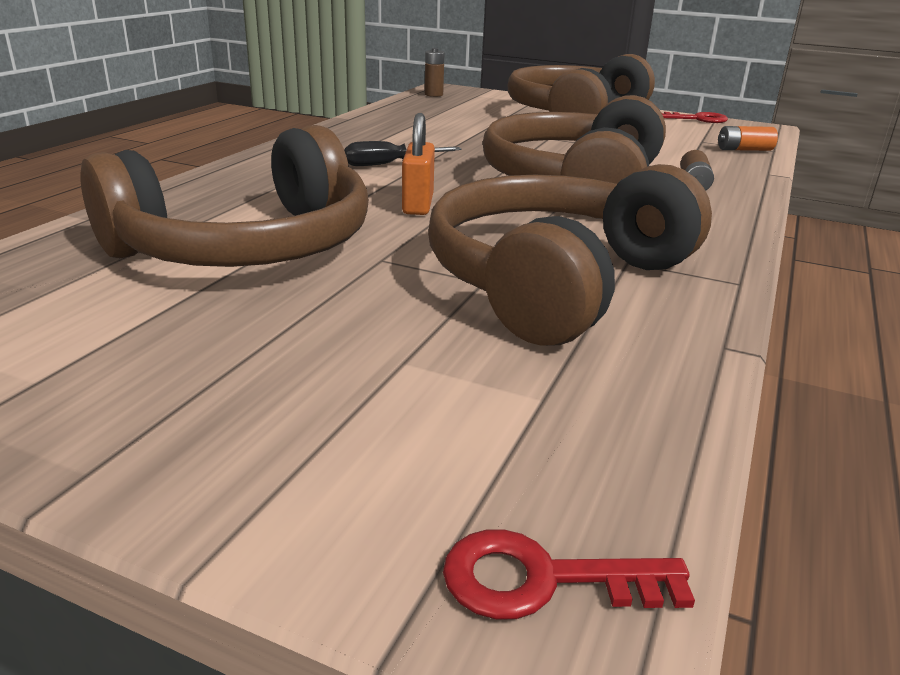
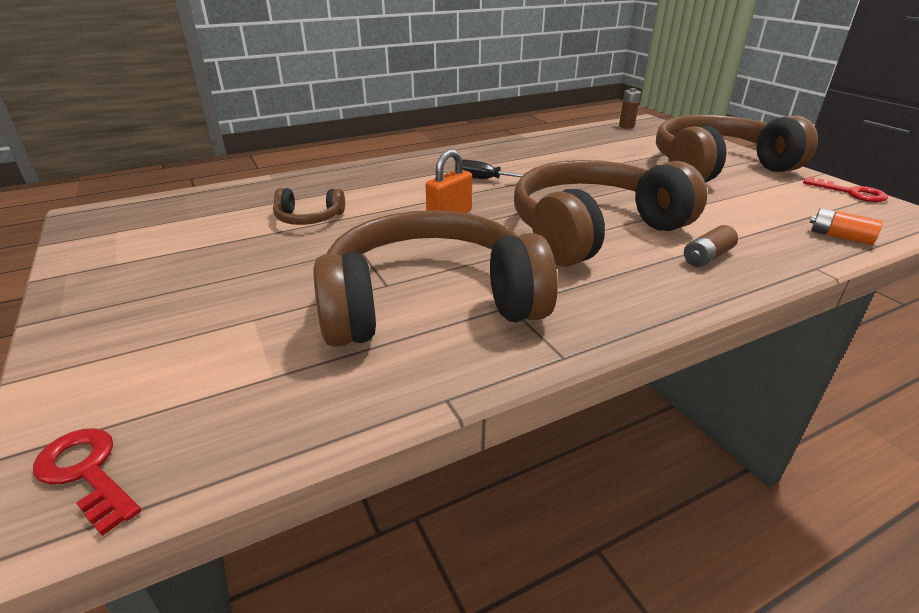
camera: 40 degrees right, 5 degrees up
brown headphones [80,125,369,267] -> brown headphones [273,188,345,225], size x0.41

